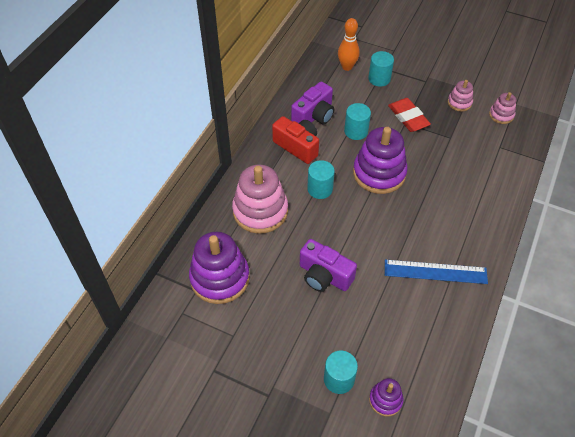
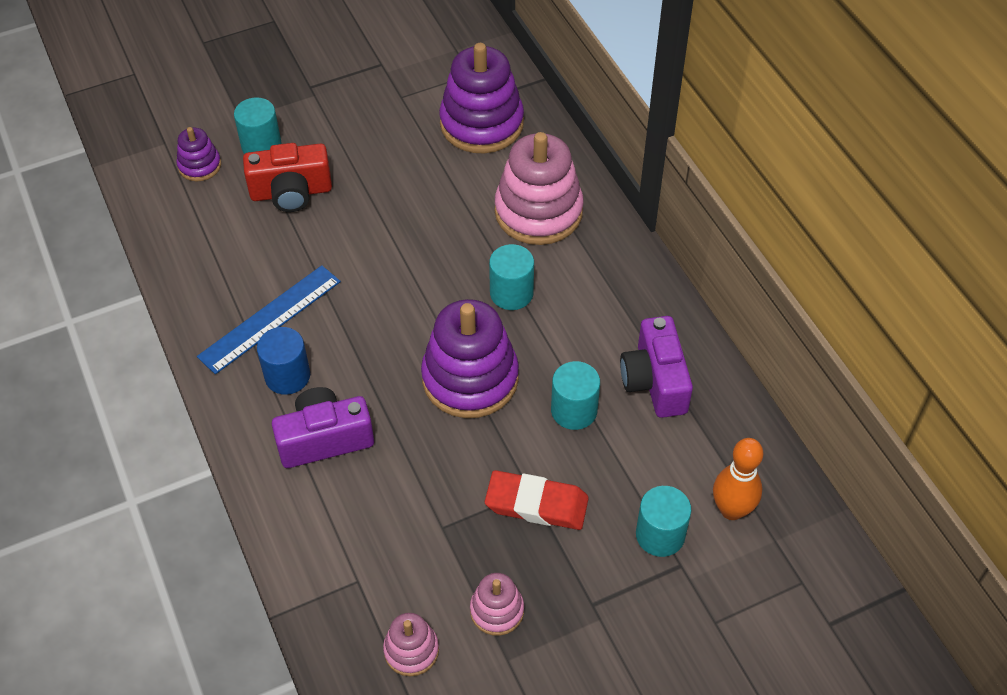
camera: 130 degrees right, 0 degrees up
red camera [272,116,319,164] -> red camera moved to [243,143,332,212]
purple camera [300,239,357,292] -> purple camera moved to [272,387,374,468]
none -> blue cylinder [257,327,310,395]

